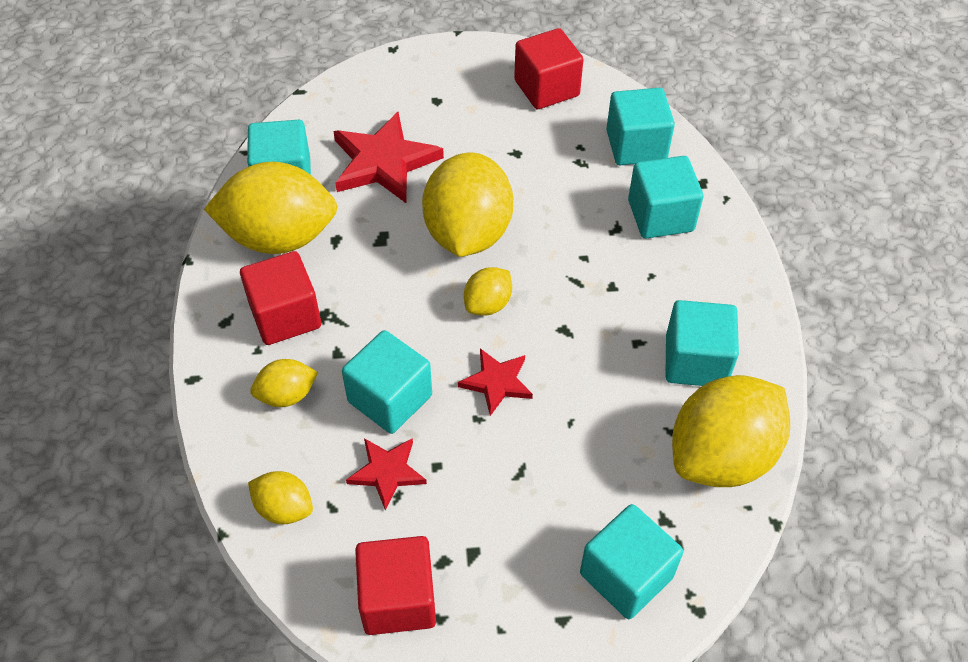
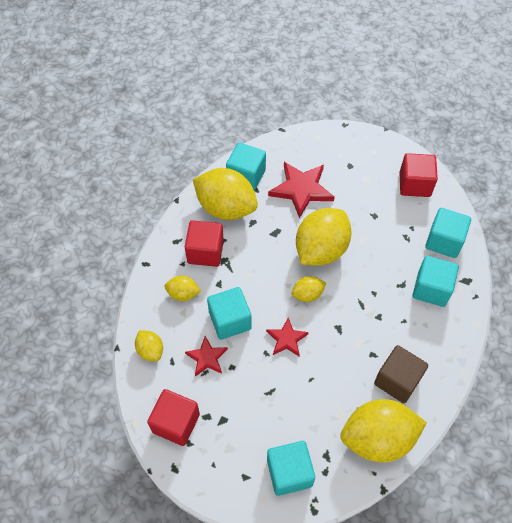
camera: 30 degrees right, 5 degrees up
turquoise cube [665,300,739,386] -> brown cube [374,345,428,403]

